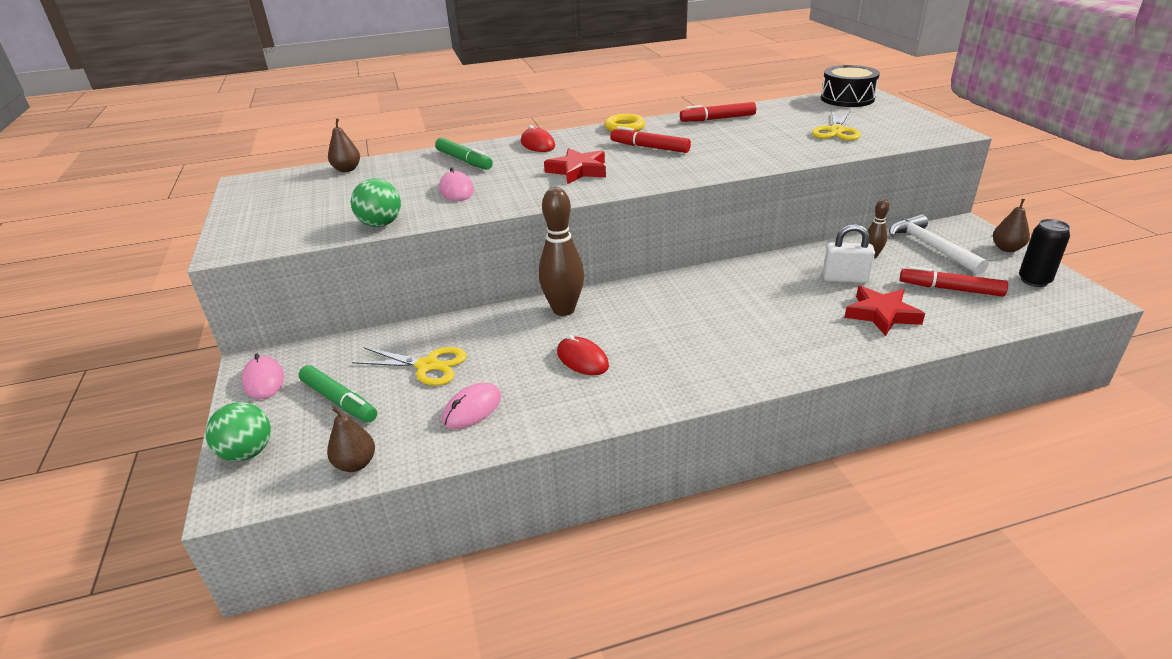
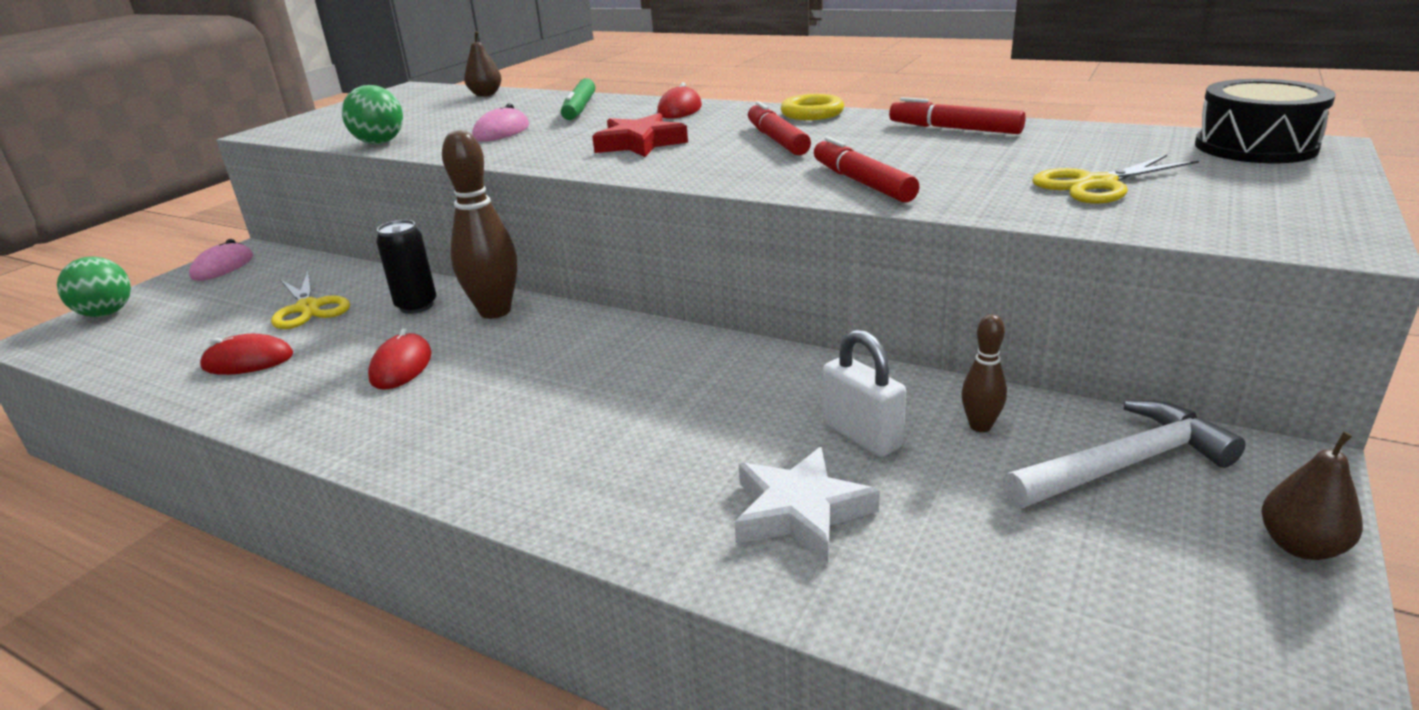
camera: 45 degrees right, 5 degrees down
green marker [299,365,377,423] -> none
brown pear [327,407,375,472] -> none
pink mouse [442,383,501,429] -> red mouse [200,334,293,375]
red star [844,286,925,336] -> white star [735,447,880,563]
white hammer [889,214,989,275] -> white hammer turned 45 degrees clockwise [1003,400,1246,508]
red marker [900,266,1008,297] -> red marker moved to [814,137,919,202]
black can [1019,219,1070,287] -> black can moved to [376,220,436,314]

